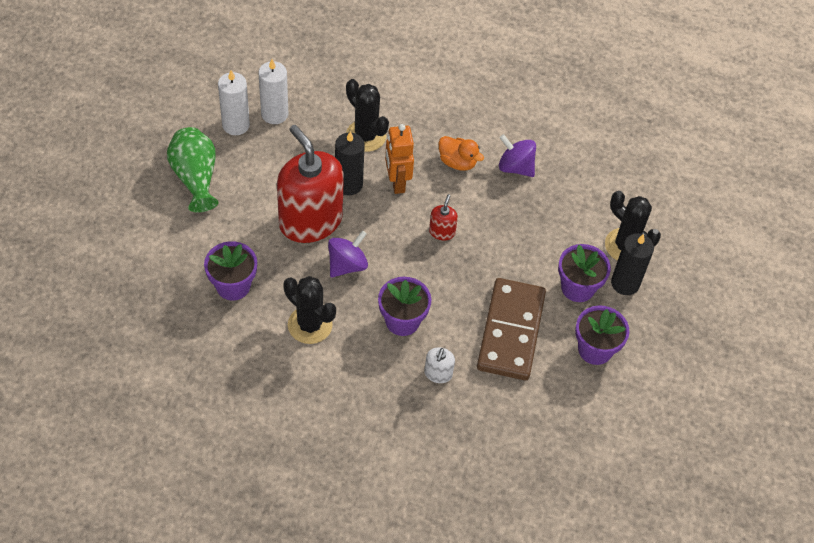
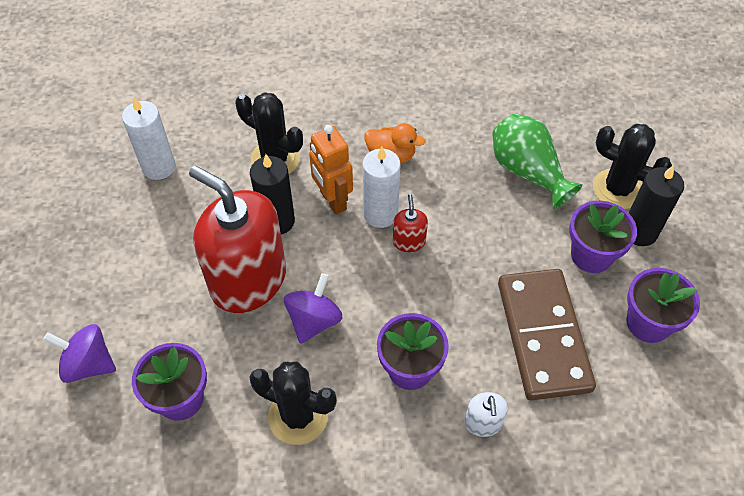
camera: 15 degrees left, 0 degrees up
green vase [167,127,219,212] -> green vase moved to [492,114,583,209]
white candle [218,70,250,135] -> white candle moved to [363,146,400,228]
purple spinning top [499,134,536,177] -> purple spinning top moved to [43,324,116,383]

